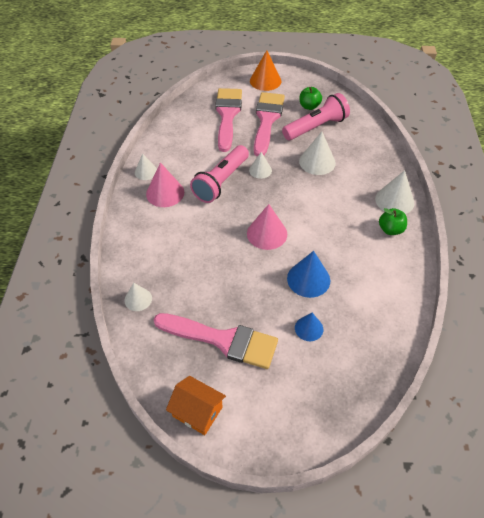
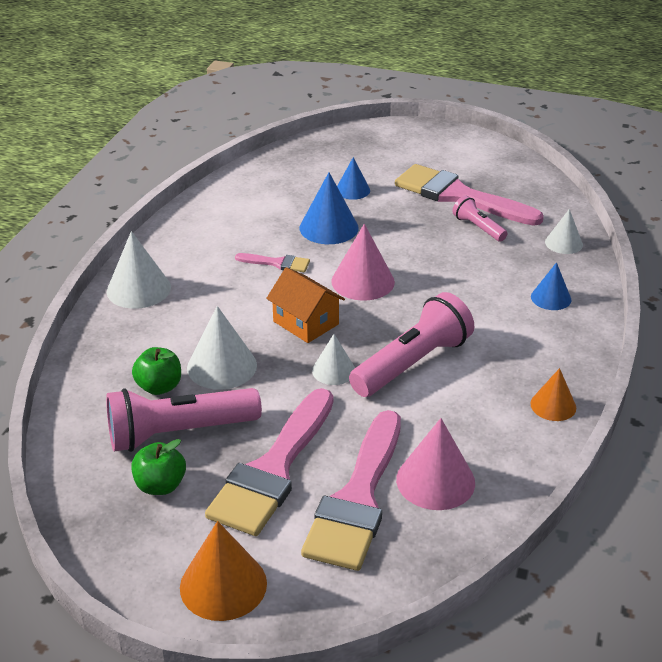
camera: 165 degrees left, 15 degrees down
white cone [135,153,157,180] -> orange cone [530,368,576,421]
pink cone [146,162,184,207] -> pink cone moved to [396,418,475,510]
orange house [166,376,226,435] -> orange house moved to [266,267,345,343]
green apple [379,208,407,235] -> green apple moved to [132,347,181,395]
none -> pink brush [235,253,310,272]
none -> pink flashlight [452,196,508,242]
none -> blue cone [531,262,571,310]

